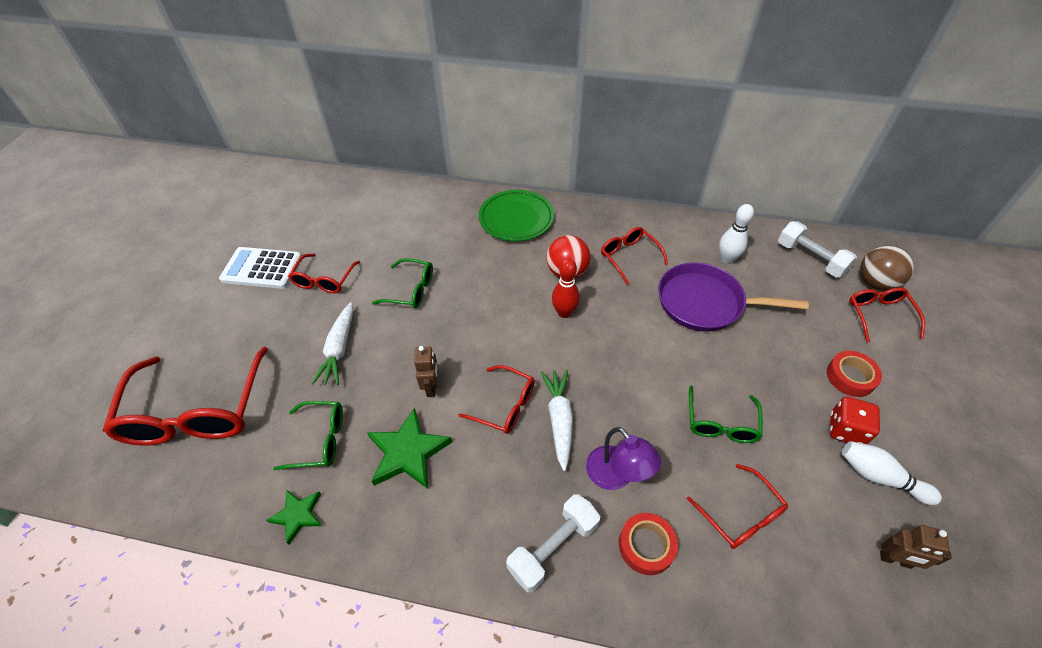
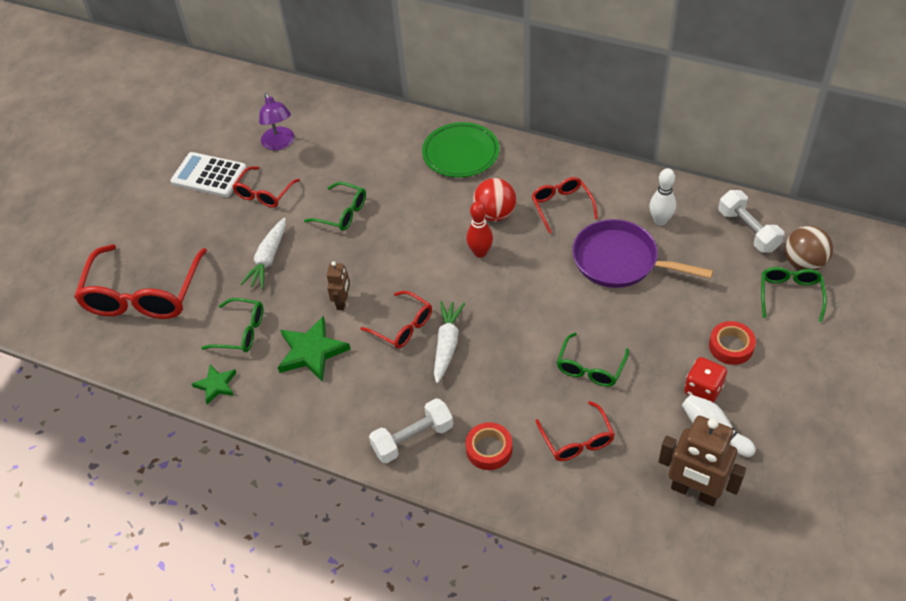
camera: 15 degrees right, 0 degrees up
purple lamp [586,427,661,490] -> purple lamp moved to [259,93,294,150]
red glasses [849,287,925,342] -> green glasses [761,267,827,322]
brown robot [880,525,952,569] -> brown robot [659,416,746,506], size x1.87

